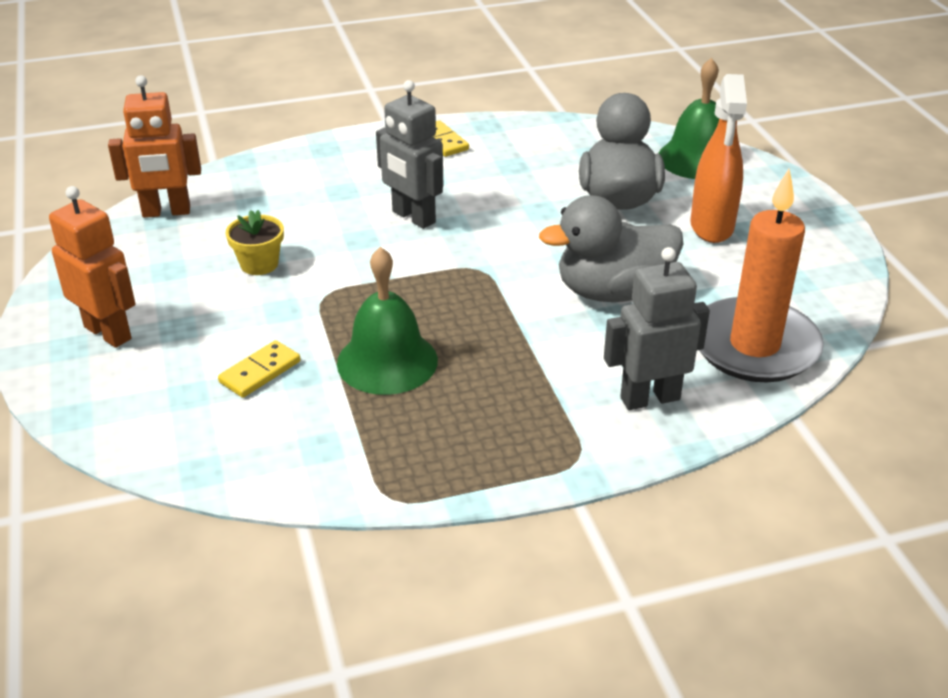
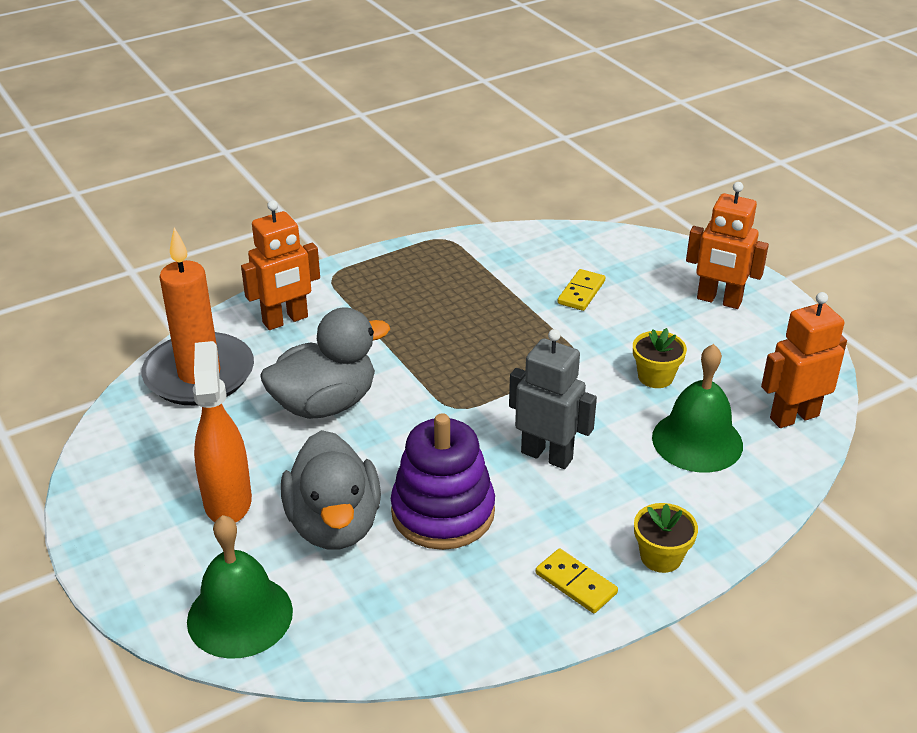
camera: 165 degrees right, 0 degrees up
green bell [337,247,438,395] -> green bell moved to [652,344,743,473]
grey robot [604,247,710,410] -> orange robot [241,200,320,330]
none -> purple stacking toy [391,413,495,550]
none -> yellow flower pot [634,503,698,573]

